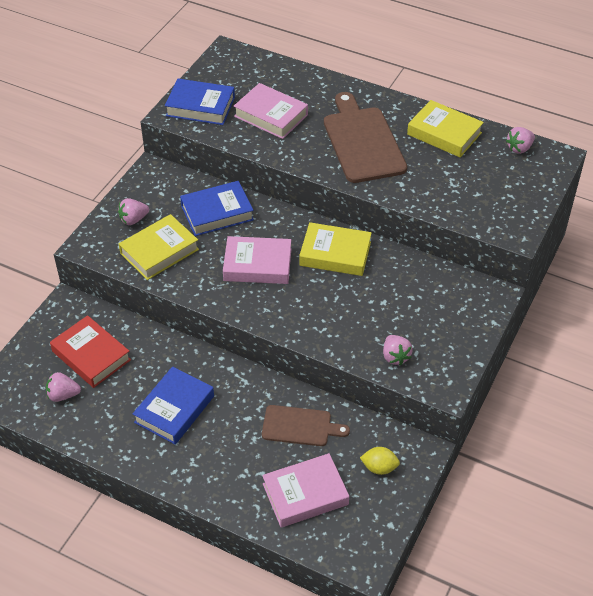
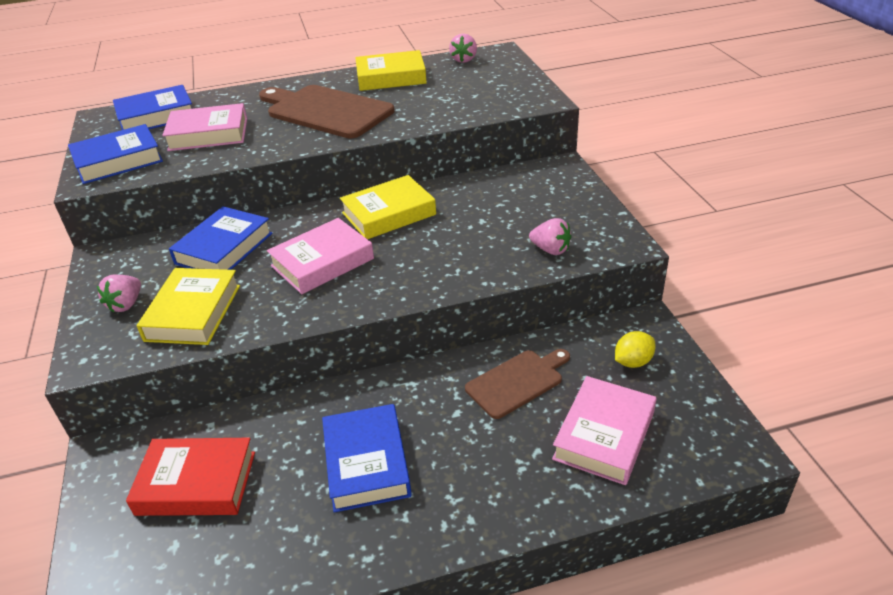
camera: 40 degrees left, 10 degrees down
pink strawberry [46,372,81,402] -> none
none -> blue book [113,85,192,130]

